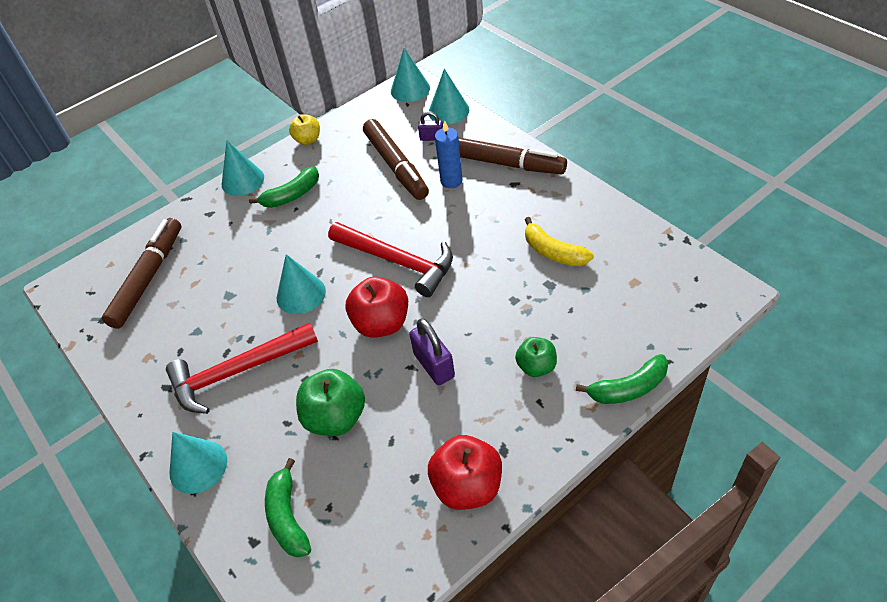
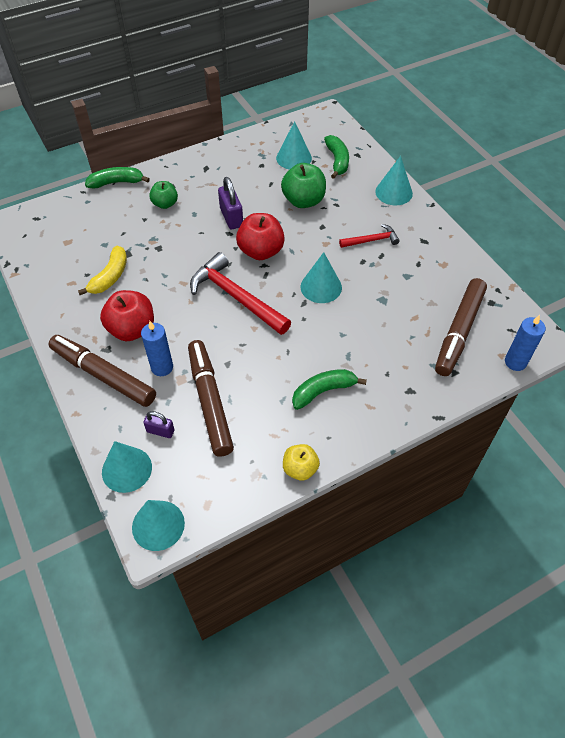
camera: 175 degrees left, 5 degrees up
red hammer [166,322,318,414] -> red hammer [339,224,400,248], size x0.53
turquoise cone [222,140,264,196] -> turquoise cone moved to [276,121,312,170]
red apple [428,435,502,510] -> red apple moved to [100,290,154,341]
yellow banana [525,217,594,266] -> yellow banana turned 60 degrees clockwise [78,246,127,295]
none -> blue candle [505,315,546,371]

